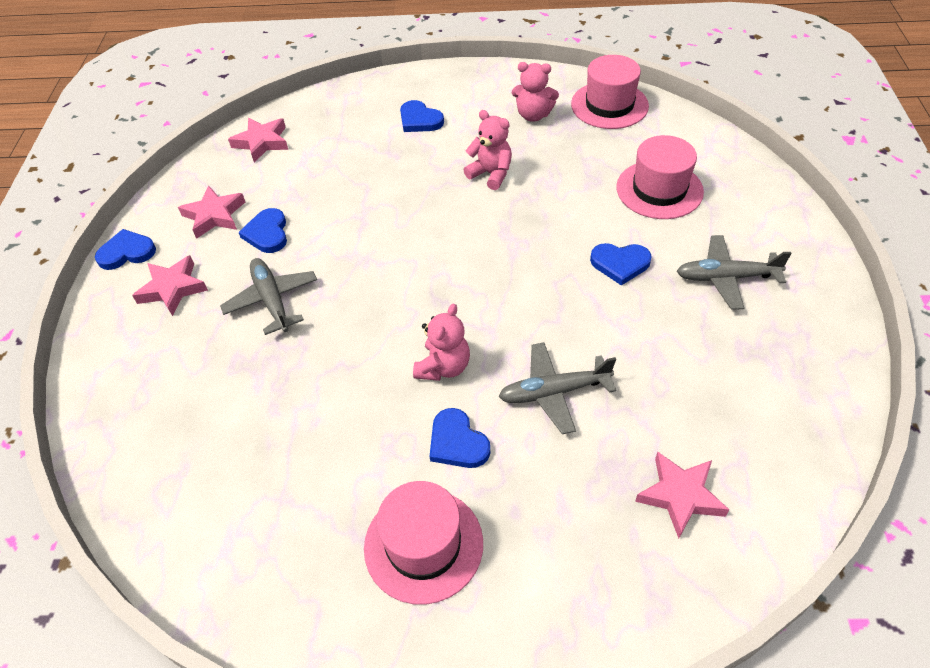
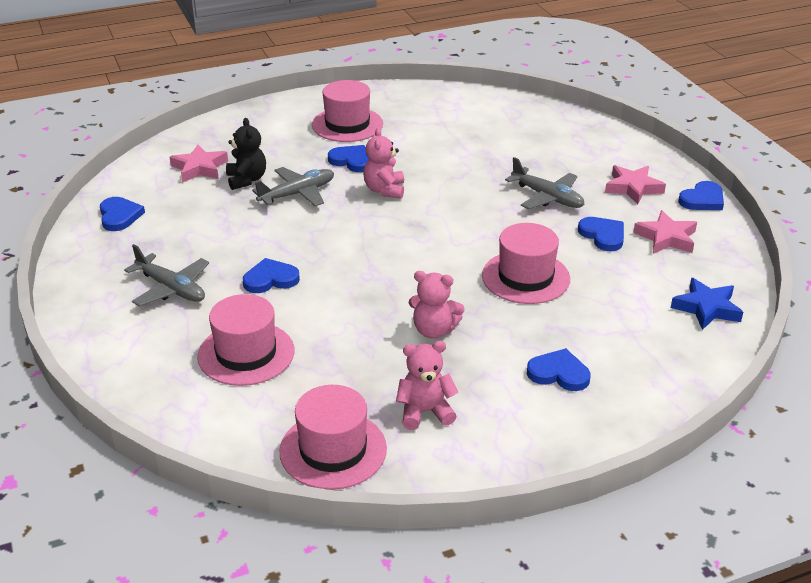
camera: 155 degrees right, 15 degrees down
pink star [228,118,288,162] -> blue star [671,278,743,330]
grey plane [677,235,792,310] -> grey plane turned 60 degrees clockwise [124,244,209,307]
none -> blue heart [100,197,145,231]
none -> black teddy bear [226,118,266,190]
none -> pink hat [482,223,570,304]

